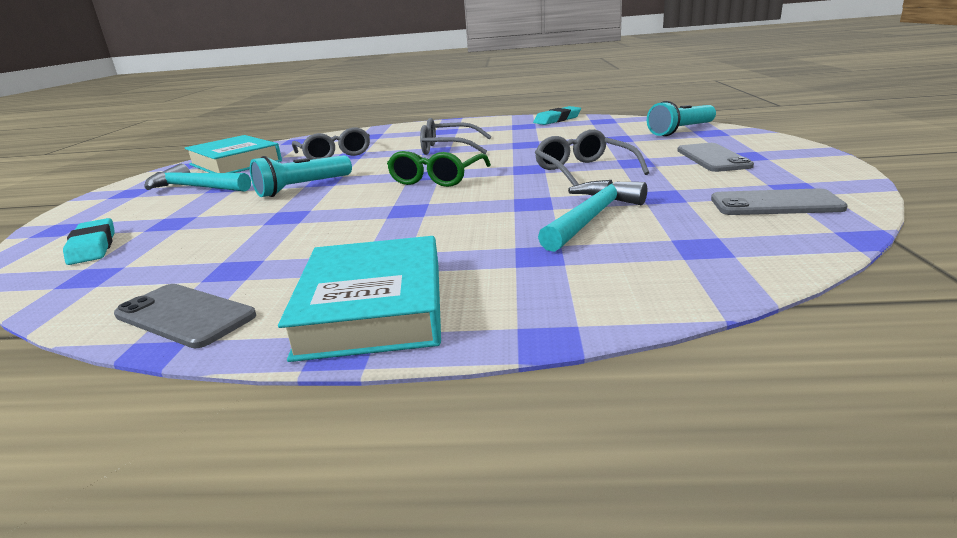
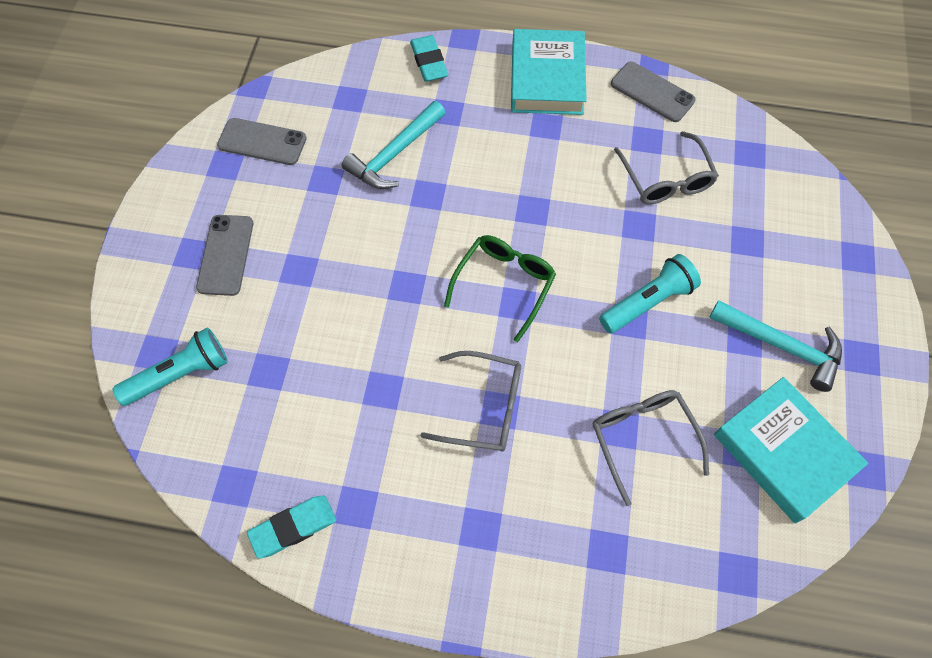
camera: 175 degrees left, 40 degrees up
turquoise eraser [63,218,115,265] -> turquoise eraser moved to [410,35,448,82]
grey glasses [535,129,649,186] -> grey glasses moved to [614,131,719,204]

